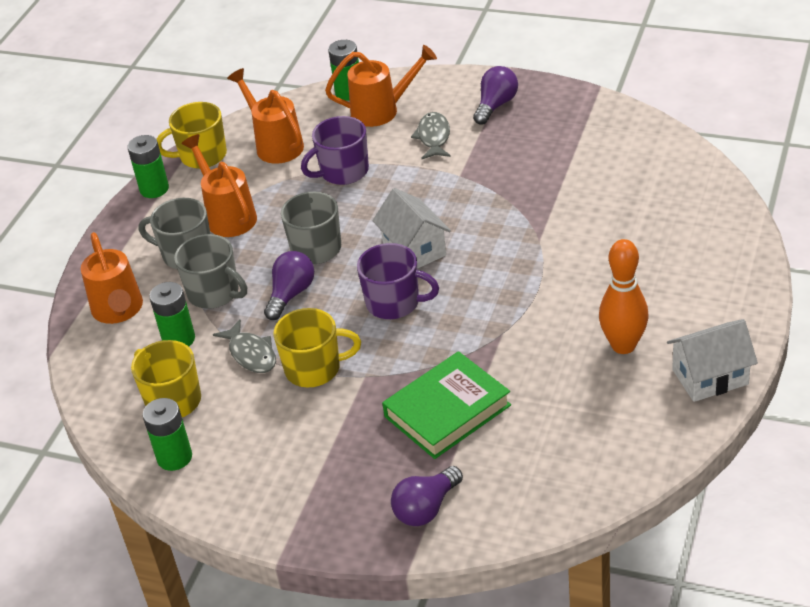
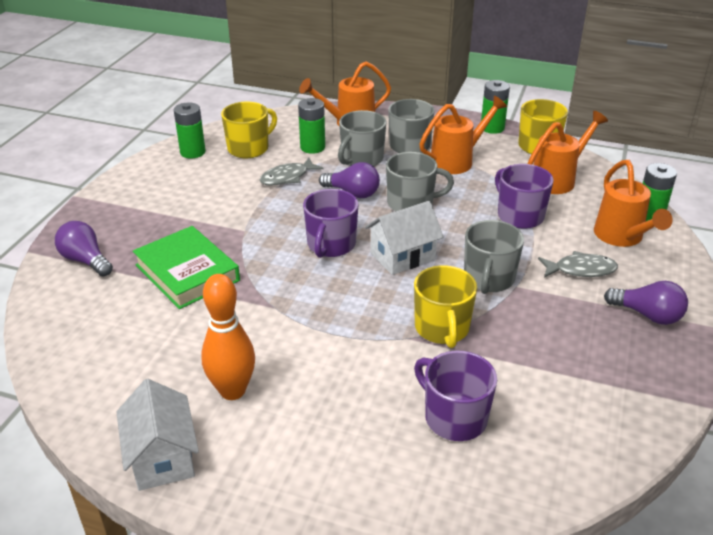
camera: 85 degrees right, 5 degrees down
yellow mug [273,308,361,387] -> yellow mug moved to [414,265,477,348]
none -> purple mug [414,351,497,441]
none -> grey mug [464,220,524,294]

